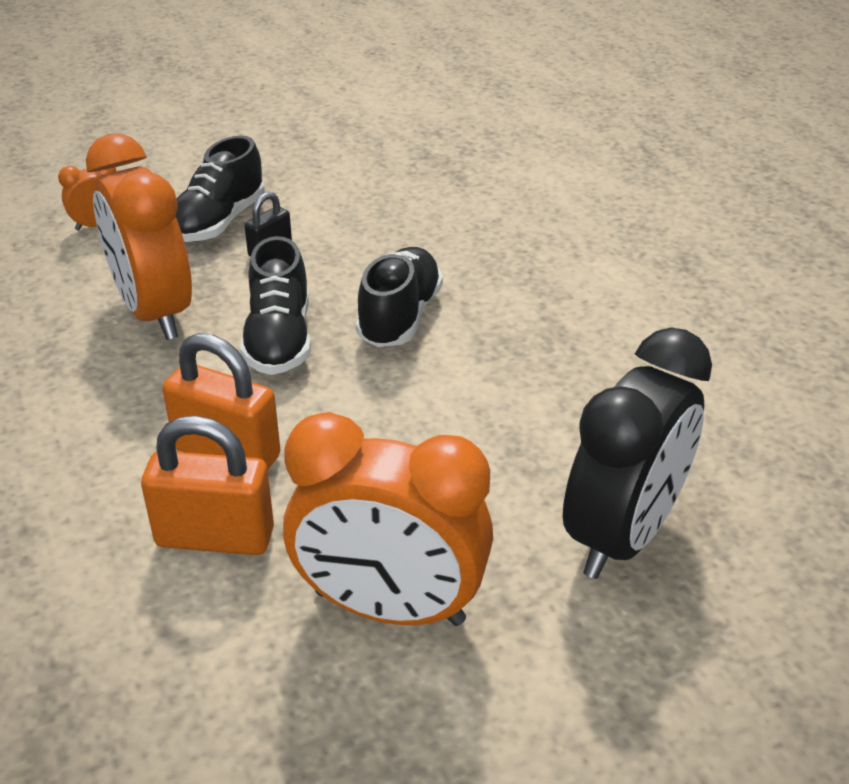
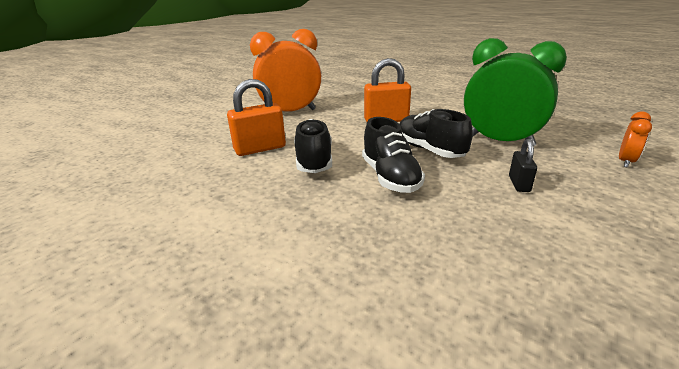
camera: 150 degrees right, 10 degrees down
orange clock [86,133,192,340] -> green clock [464,38,567,146]
orange padlock [141,416,274,555] -> orange padlock moved to [227,79,286,156]
black shoe [176,136,265,242] -> black shoe moved to [294,119,332,173]
black clock [563,328,712,579] -> none

